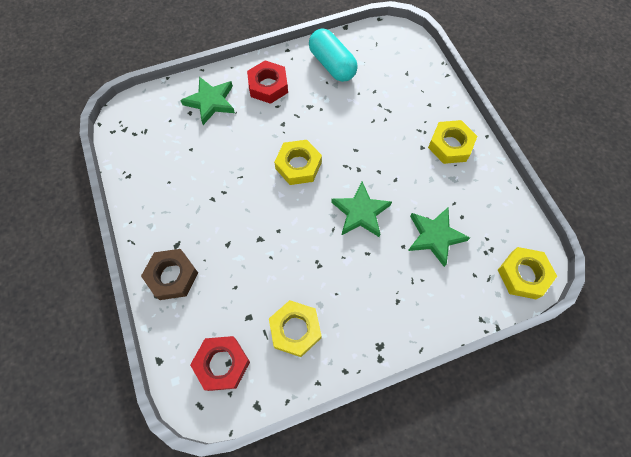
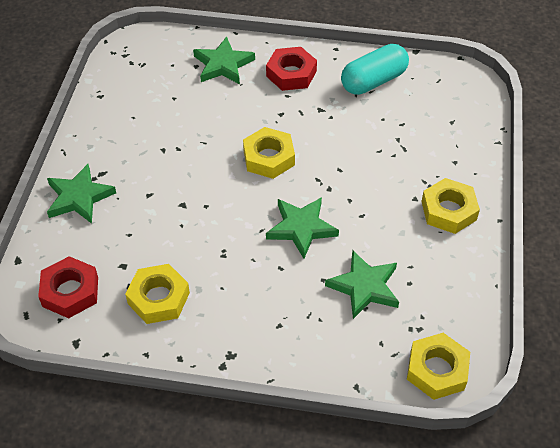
camera: 30 degrees right, 15 degrees down
brown nut [141,249,198,300] -> green star [47,164,116,224]
turquoise capsule [309,29,358,82] -> turquoise capsule turned 60 degrees clockwise [341,44,409,95]

